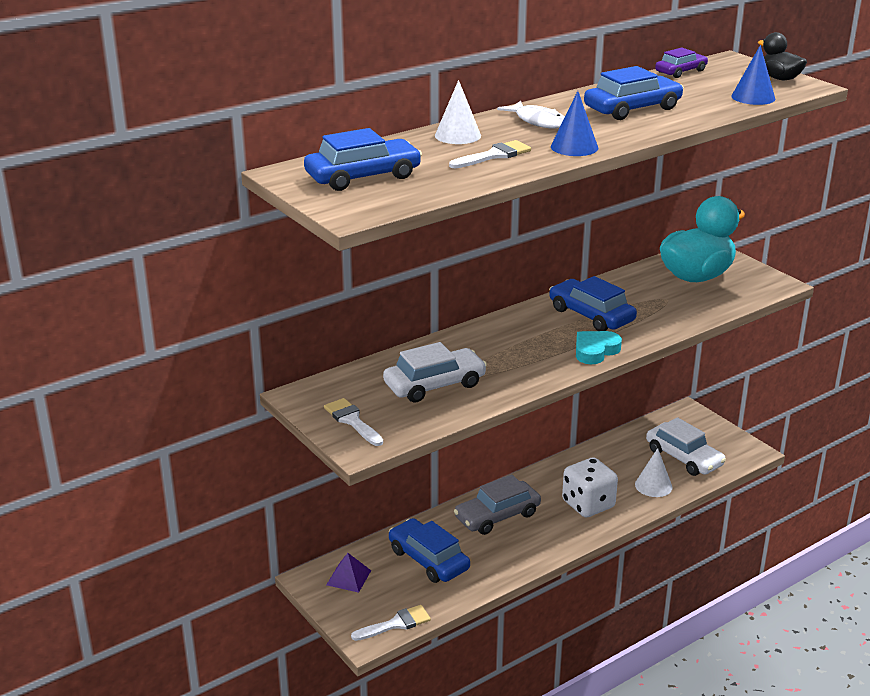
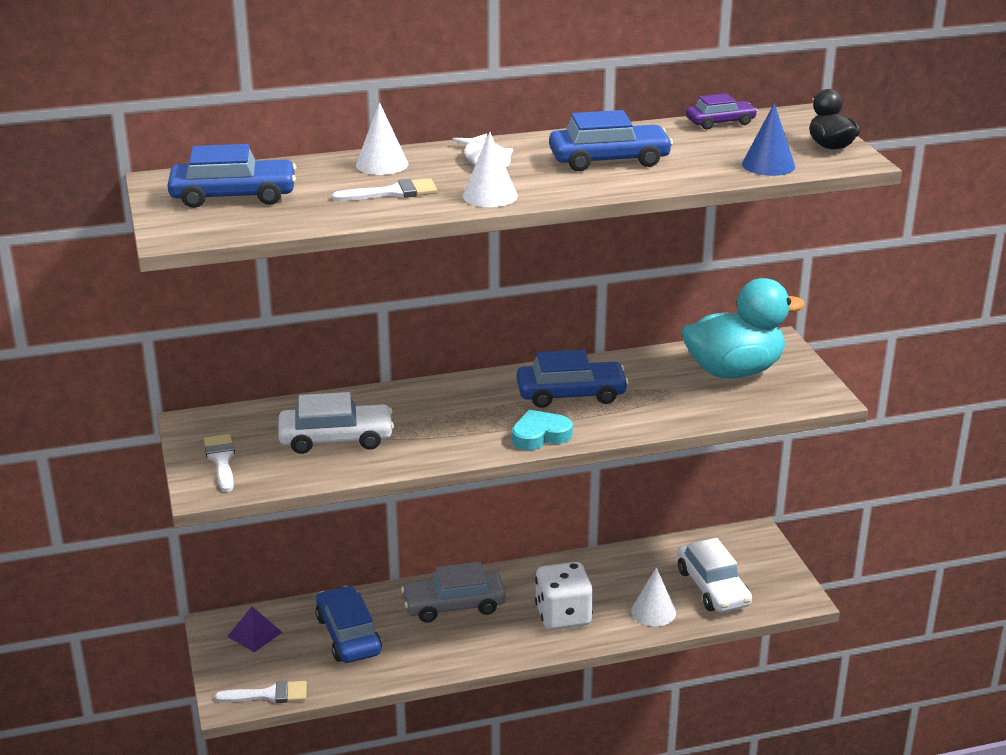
camera: 20 degrees right, 0 degrees up
blue car [549,276,637,331] -> blue car turned 105 degrees clockwise [516,350,629,408]
blue cone [551,91,598,156] -> white cone [463,132,518,207]

